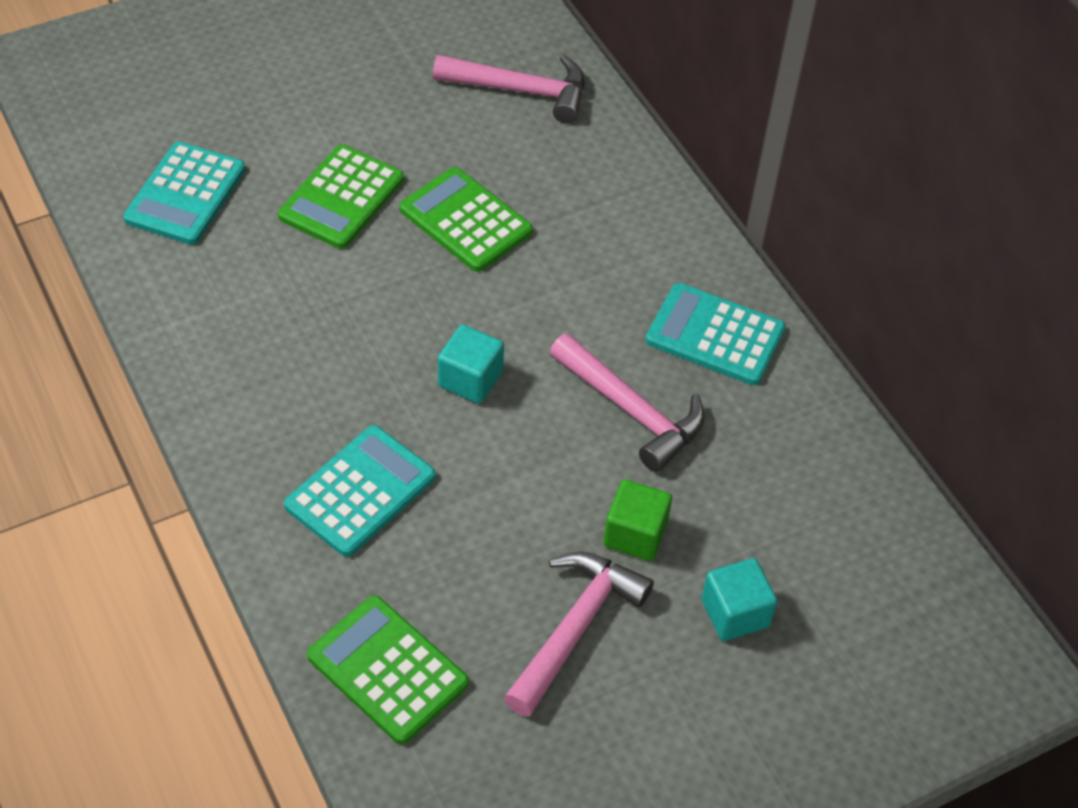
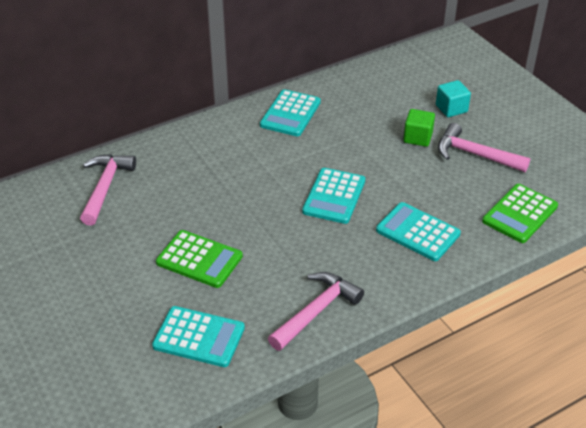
camera: 90 degrees left, 10 degrees down
green calculator [399,167,533,272] -> none
turquoise cube [438,325,504,404] -> turquoise calculator [302,168,365,224]
pink hammer [550,333,705,472] -> pink hammer moved to [268,272,364,351]

